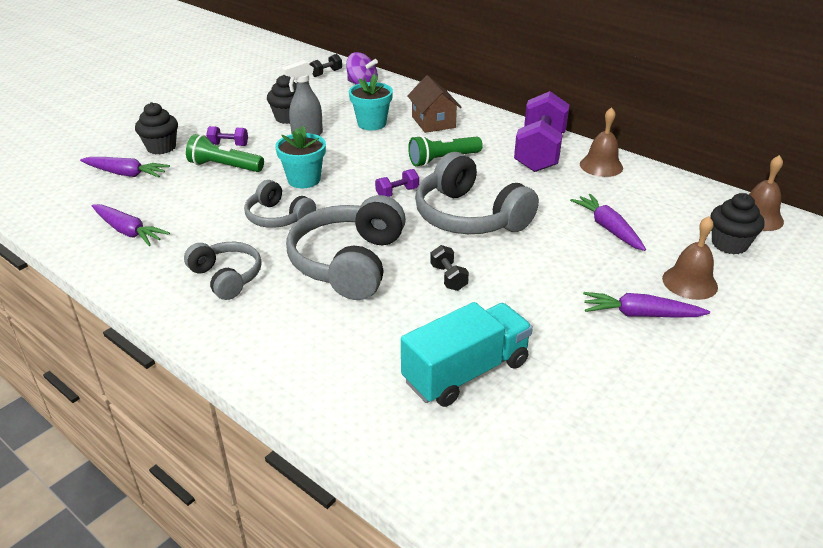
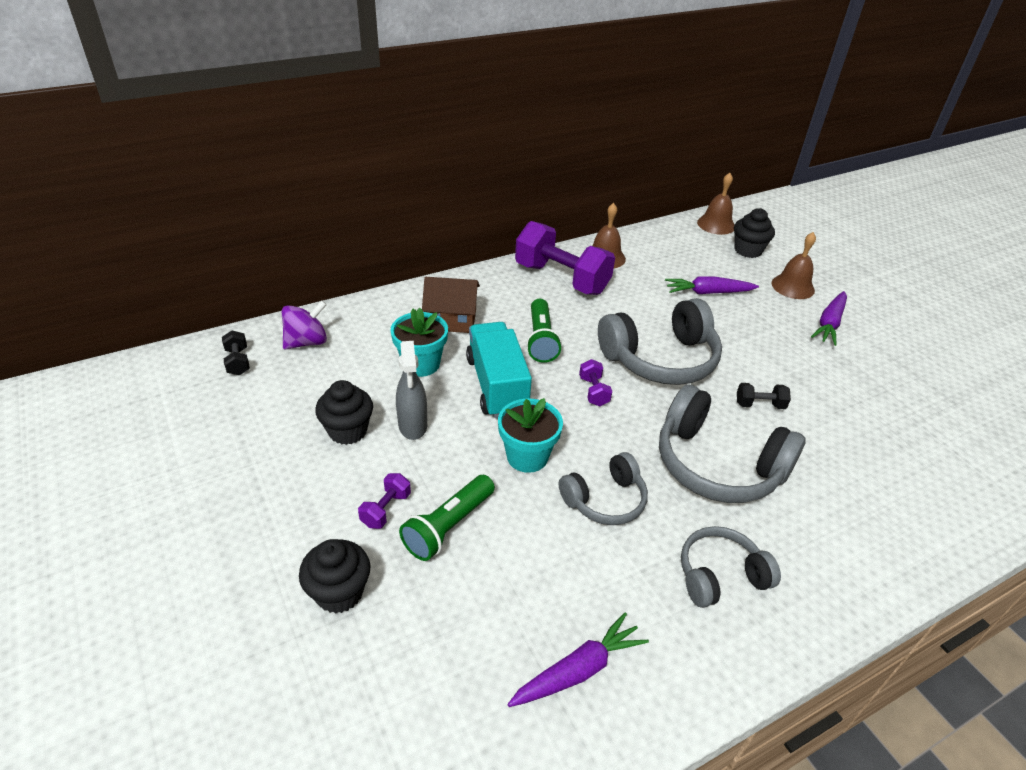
camera: 70 degrees left, 5 degrees up
purple carrot [80,157,170,178] -> none
turquoise truck [401,302,533,407] -> turquoise truck moved to [466,322,532,418]

